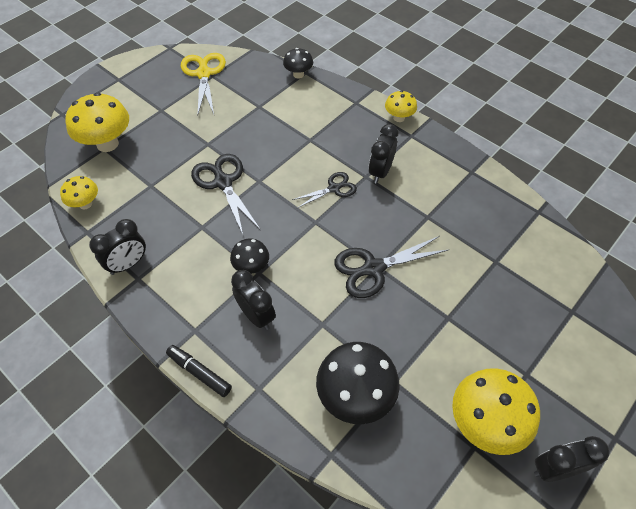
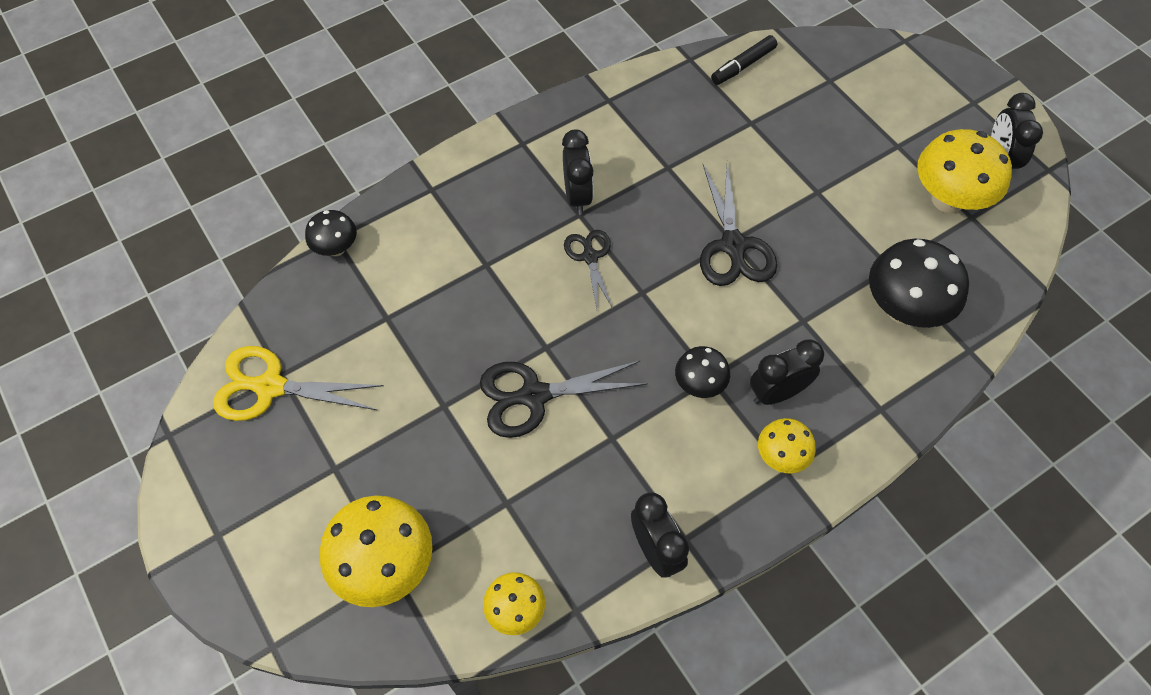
camera: 75 degrees left, 5 degrees up
black marker [166,345,232,397] -> black marker moved to [711,35,777,85]
black clock [368,124,398,184] -> black clock turned 135 degrees counterclockwise [562,129,594,215]
yellow mushroom [385,90,417,122] -> yellow mushroom moved to [758,418,816,473]

